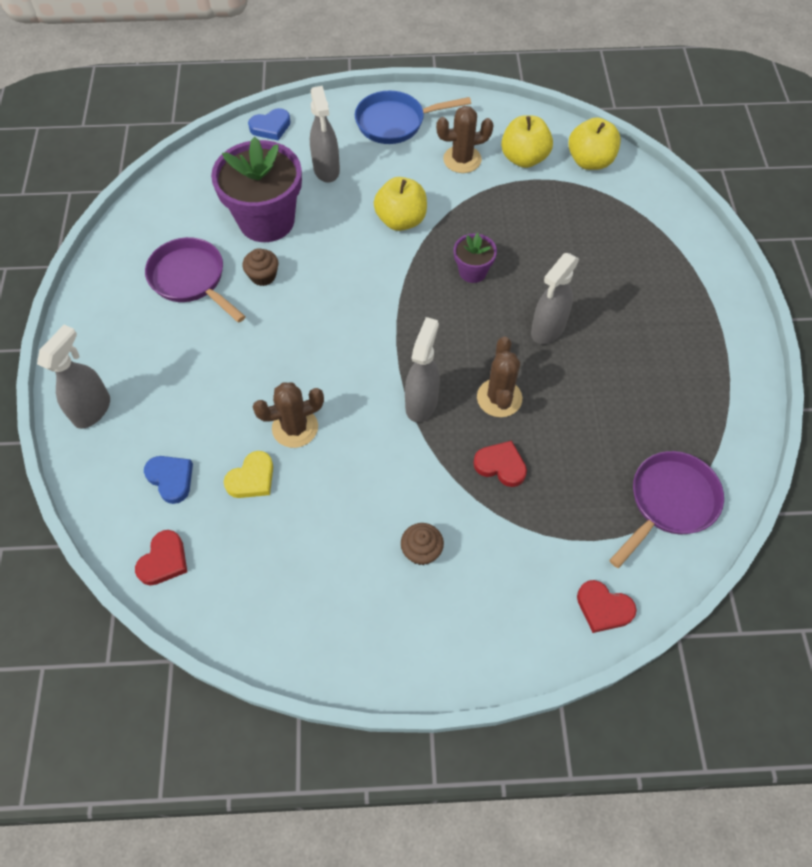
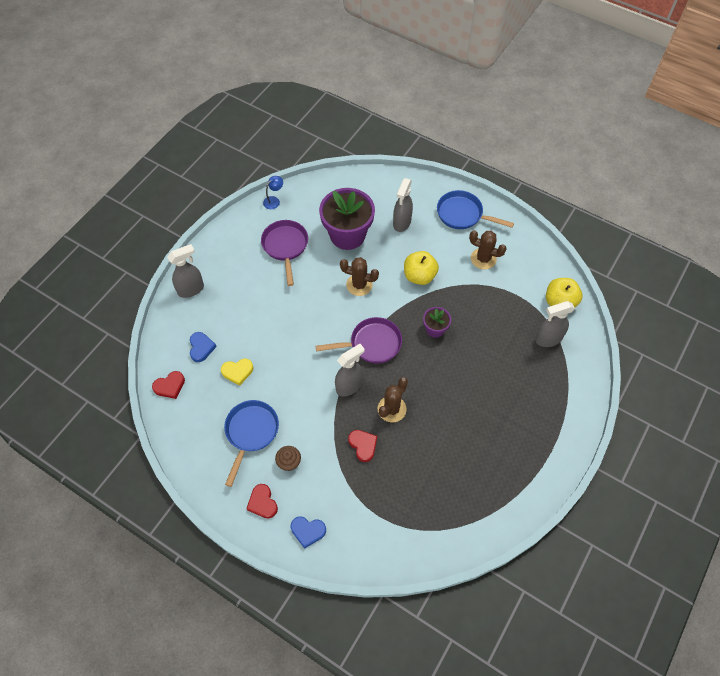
camera: 35 degrees right, 0 degrees up
brown cupcake [243,248,278,286] -> none
blue heart [248,108,291,140] -> blue heart moved to [291,517,326,549]
brown cactus [253,382,324,448] -> brown cactus moved to [340,257,379,296]
yellow apple [501,115,553,168] -> none
grey spray bottle [531,253,579,344] -> grey spray bottle moved to [535,301,575,347]
red heart [577,580,637,633] -> red heart moved to [246,484,278,519]
purple pan [609,451,724,568] -> purple pan moved to [316,317,402,364]
none -> blue pan [224,400,279,487]
none -> blue lamp [263,176,283,209]

